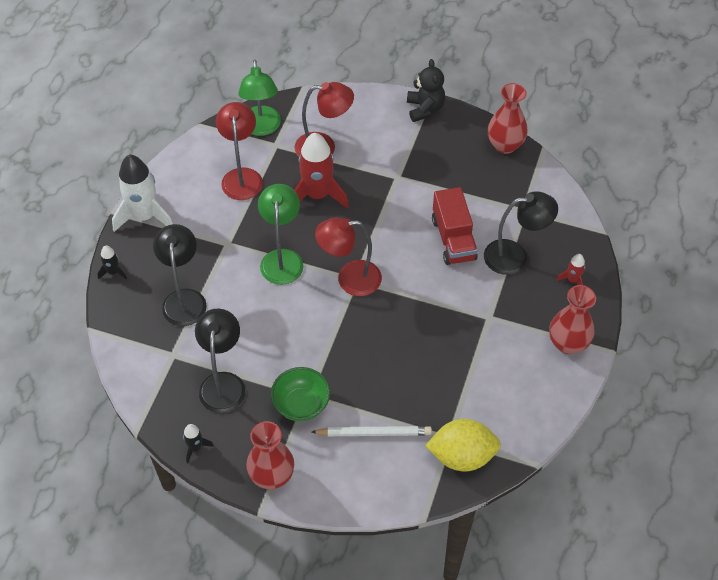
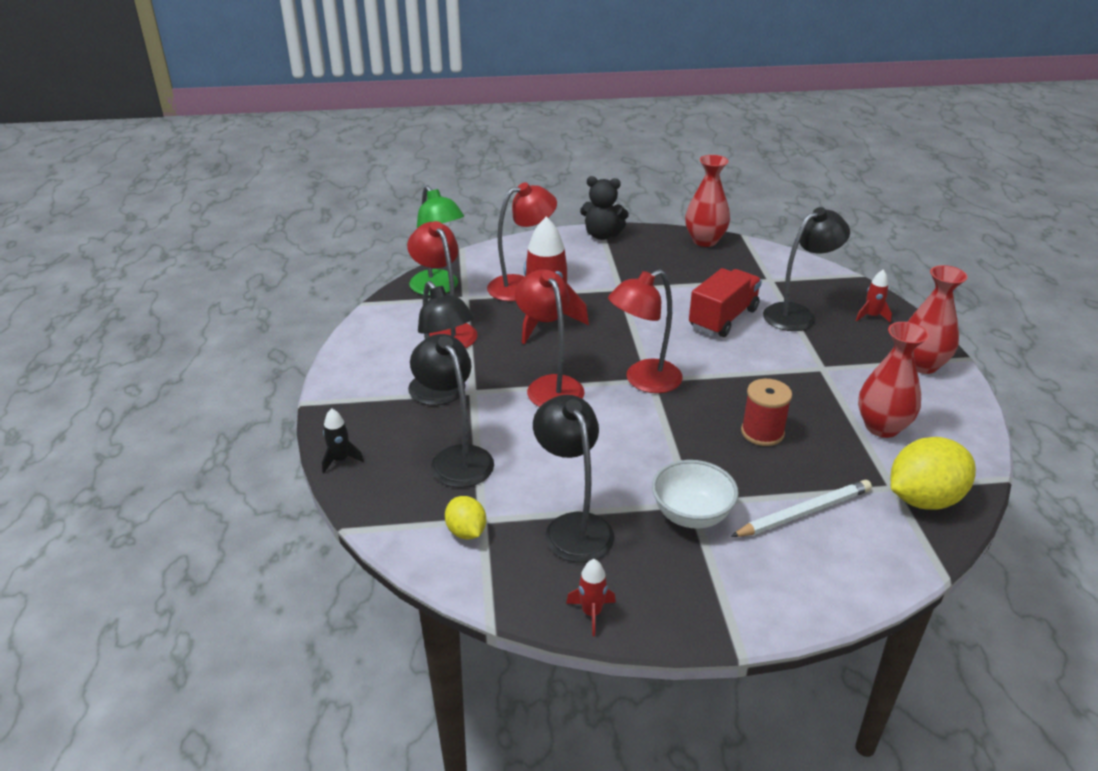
camera: 25 degrees left, 20 degrees down
white rocket [112,155,173,232] -> none
black rocket [183,424,214,463] -> red rocket [566,559,616,636]
red vase [246,421,294,489] -> red vase moved to [858,322,929,438]
green lamp [258,184,304,285] -> red lamp [515,269,584,407]
green bowl [271,367,330,421] -> white bowl [652,460,739,529]
black teddy bear [407,59,445,122] -> black teddy bear turned 135 degrees clockwise [580,176,629,240]
red truck [432,187,478,265] -> red truck turned 105 degrees counterclockwise [689,268,762,337]
none -> black lamp [408,281,474,405]
none -> yellow lemon [445,496,486,540]
none -> red spool [741,379,792,446]

